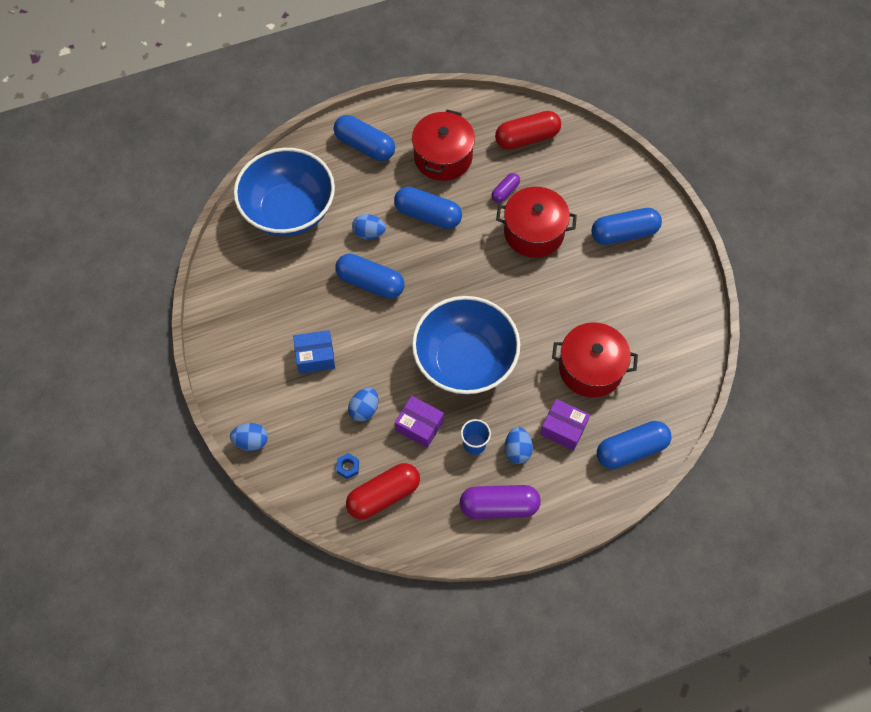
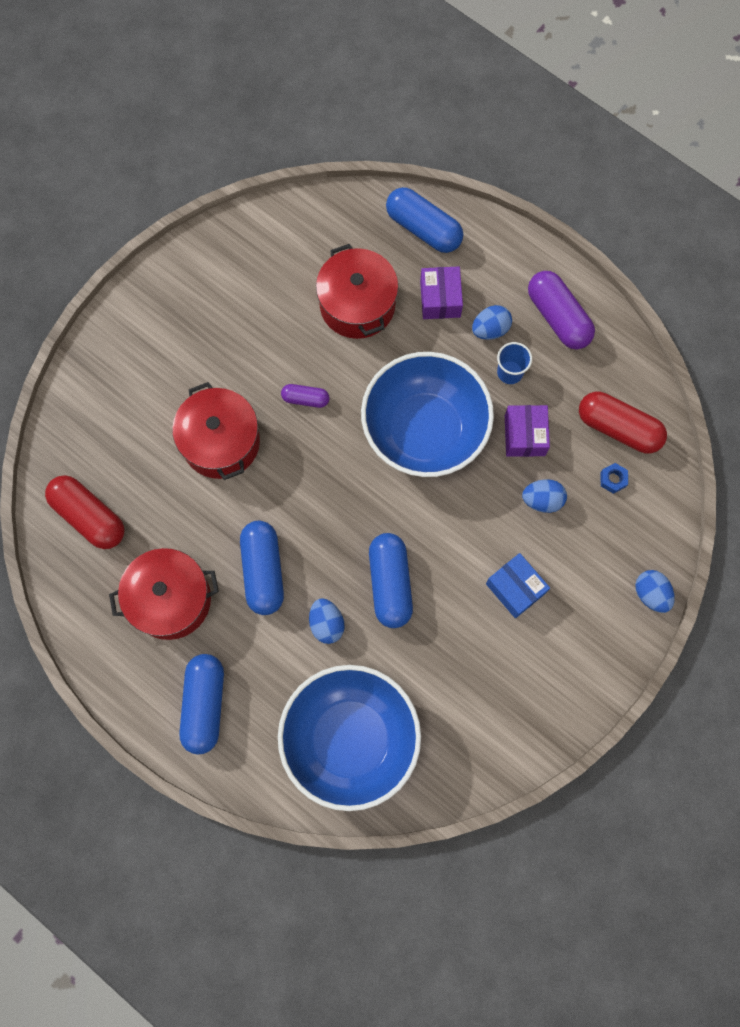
camera: 120 degrees left, 10 degrees up
purple capsule [491,173,520,203] -> purple capsule moved to [281,384,330,408]
blue capsule [591,208,662,245] -> none

